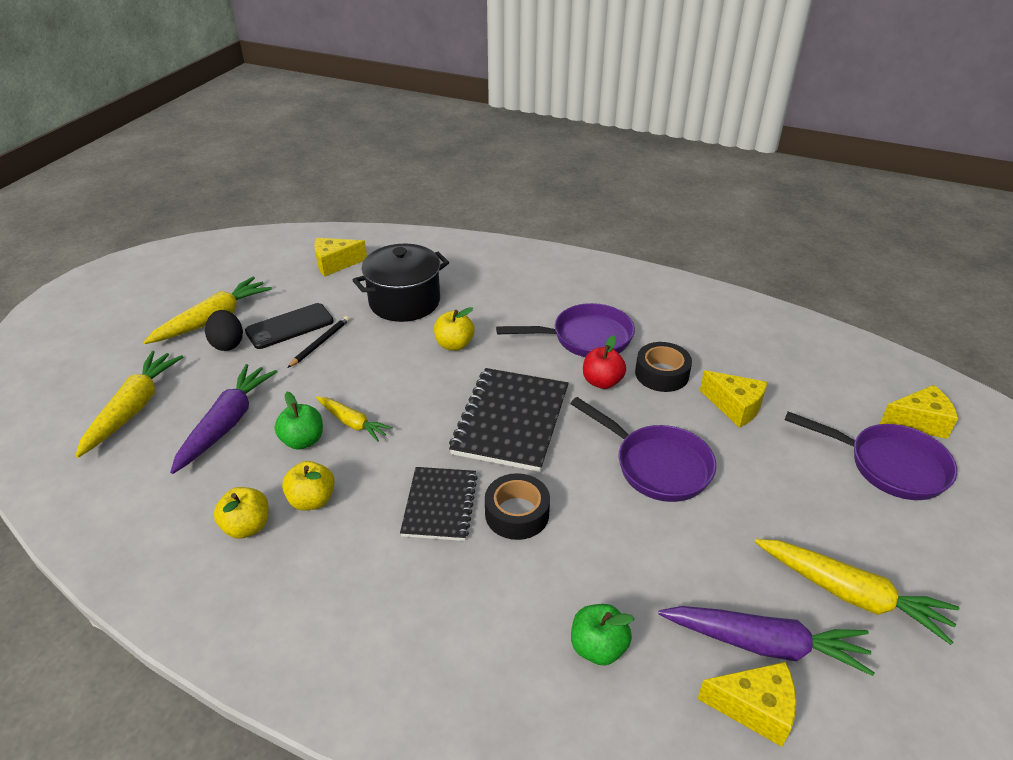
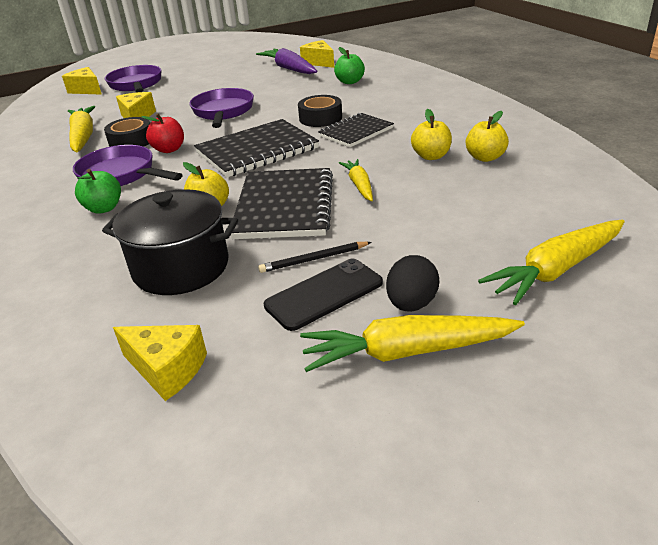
camera: 135 degrees left, 5 degrees down
purple carrot [170,364,277,474] -> none
black phone [245,303,334,349] -> black phone turned 45 degrees counterclockwise [264,258,383,331]
green apple [274,392,323,450] -> green apple moved to [75,169,121,214]
yellow carrot [755,539,960,645] -> yellow carrot moved to [68,106,95,153]
none -> black notebook [231,168,333,239]

